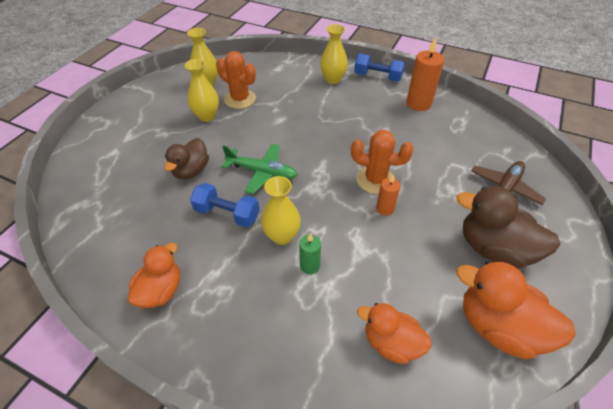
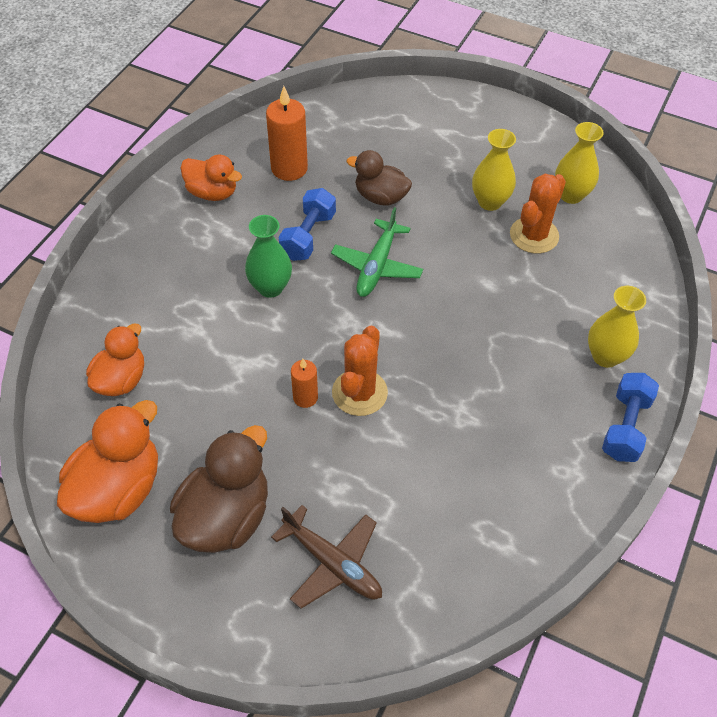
camera: 90 degrees right, 5 degrees up
yellow vase [261,176,301,245] -> green vase [245,215,292,298]
green candle [299,233,321,274] -> none
orange candle [406,37,444,111] -> orange candle moved to [266,86,308,181]

